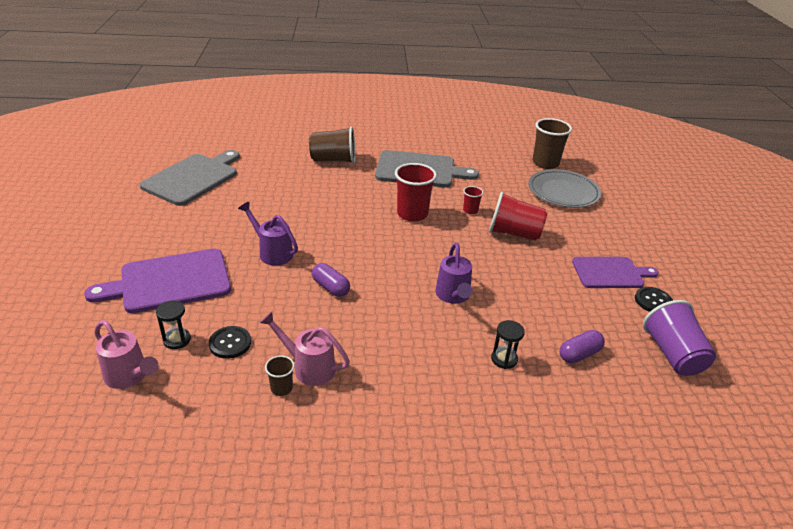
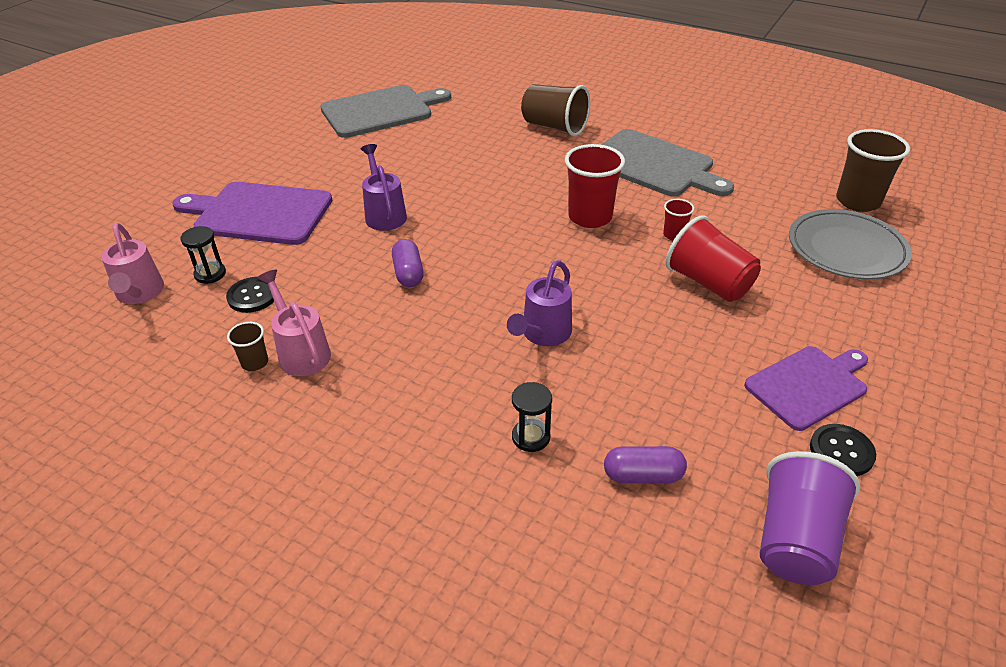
camera: 35 degrees right, 5 degrees up
purple cutting board [572,257,659,288] -> purple cutting board turned 60 degrees counterclockwise [744,346,868,431]

